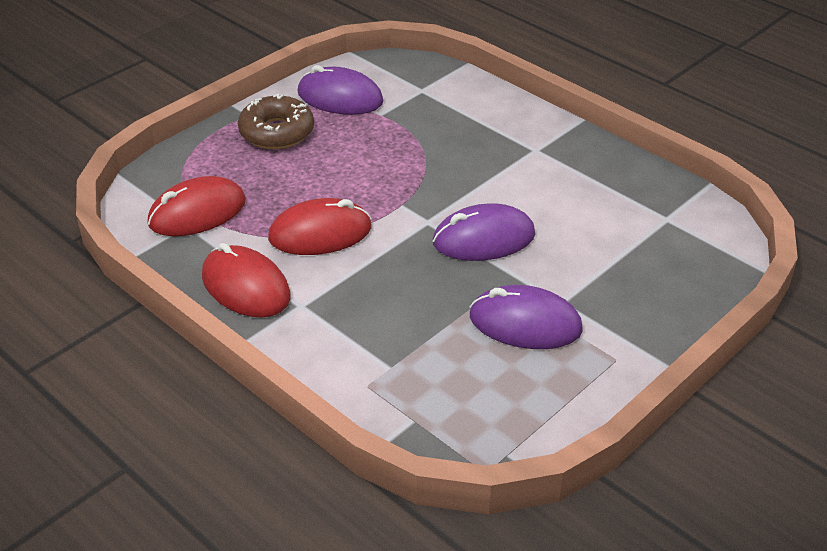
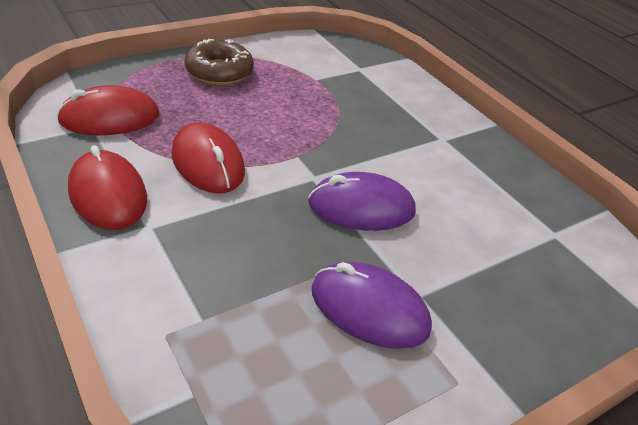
camera: 10 degrees right, 0 degrees up
red mouse [268,198,372,255] -> red mouse turned 60 degrees clockwise [171,122,245,193]
purple mouse [297,65,384,115] -> none

